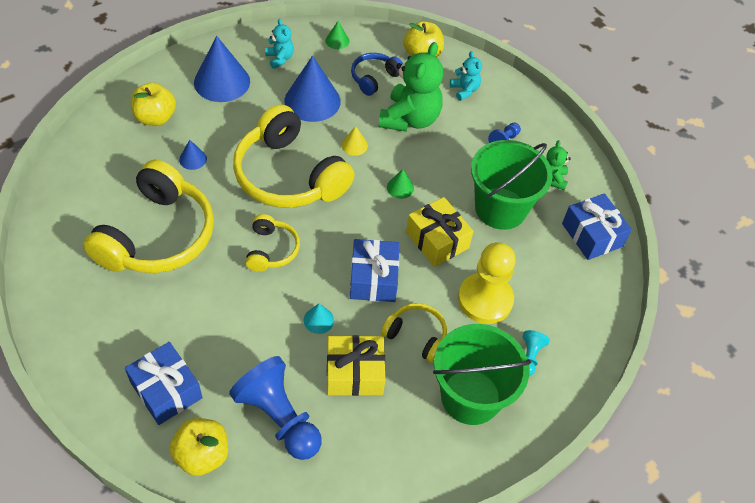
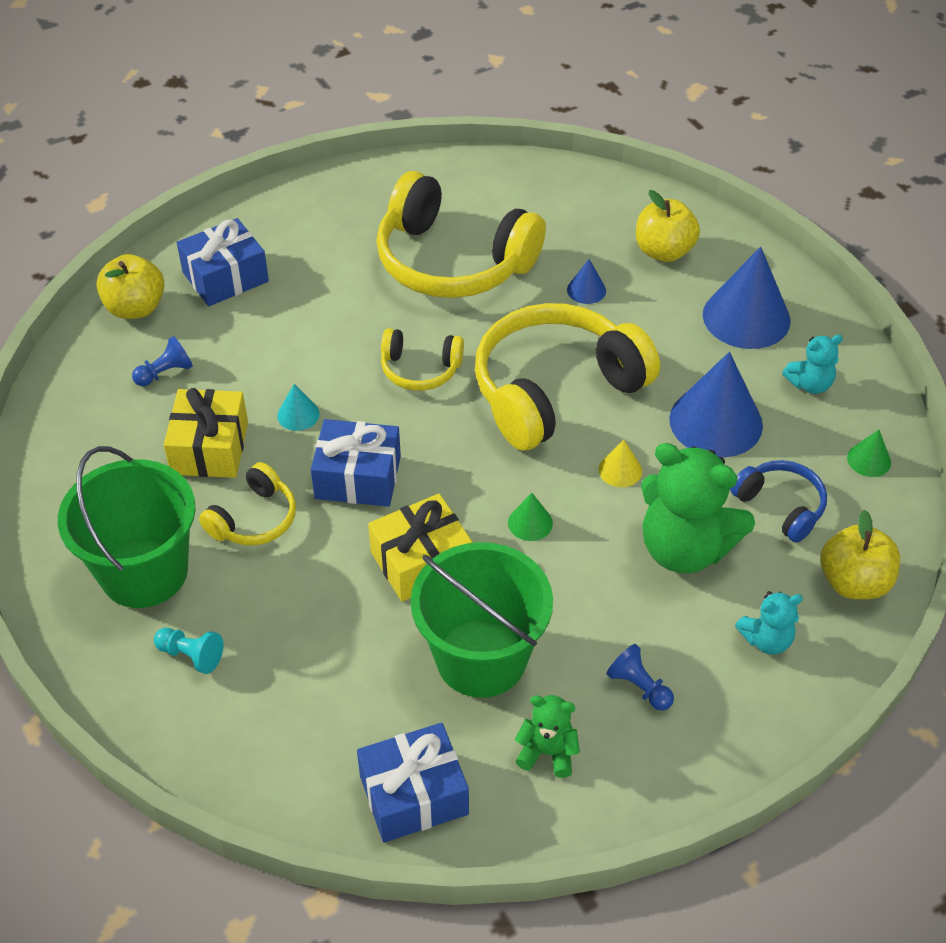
camera: 100 degrees right, 5 degrees down
blue pawn [229,356,322,460] -> blue pawn [132,336,193,386], size x0.46
yellow pawn [458,242,516,324] -> none

